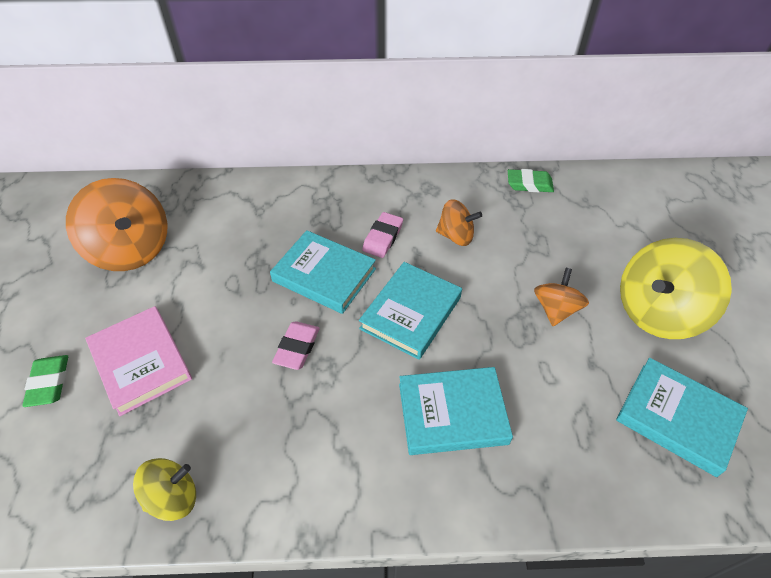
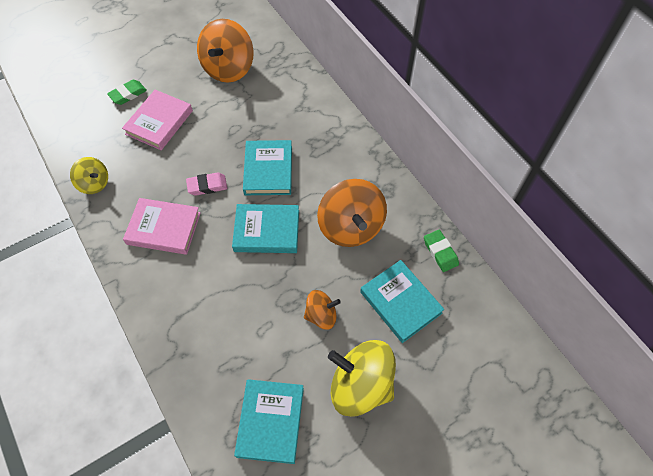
camera: 60 degrees right, 10 degrees up
pink eraser [362,212,403,258] -> none
turquoise book [399,367,513,455] -> turquoise book moved to [360,260,444,343]
orange spinning top [436,199,482,246] -> orange spinning top [317,179,387,247], size x1.82
none -> pink book [123,198,201,255]

